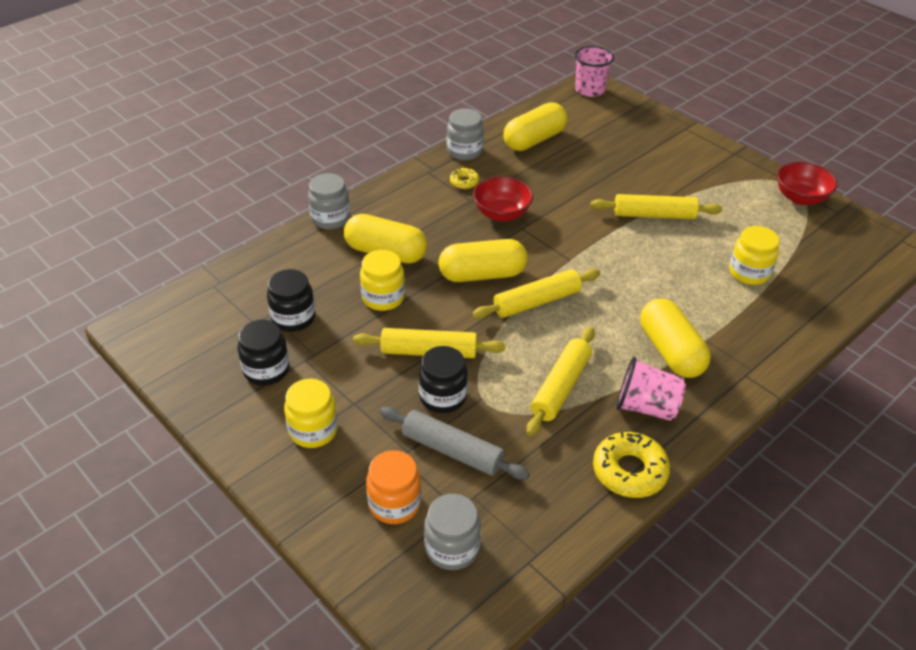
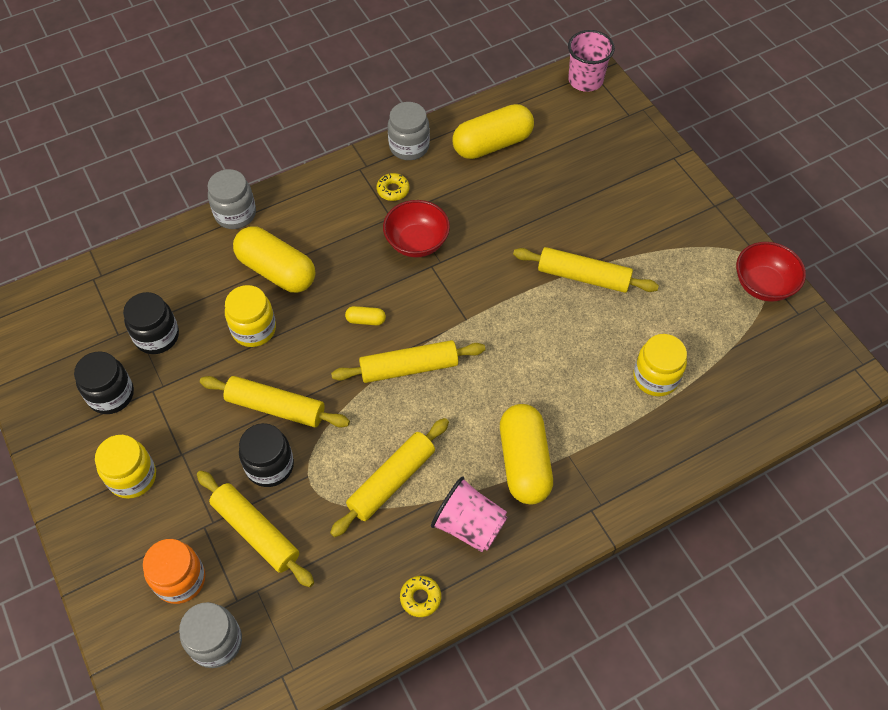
camera: 15 degrees right, 15 degrees up
grey rolling pin [380,407,530,480] -> yellow rolling pin [197,471,314,587]
yellow capsule [439,239,528,282] -> yellow capsule [345,306,386,325], size x0.42
yellow donut [593,432,670,498] -> yellow donut [400,576,441,617], size x0.53

